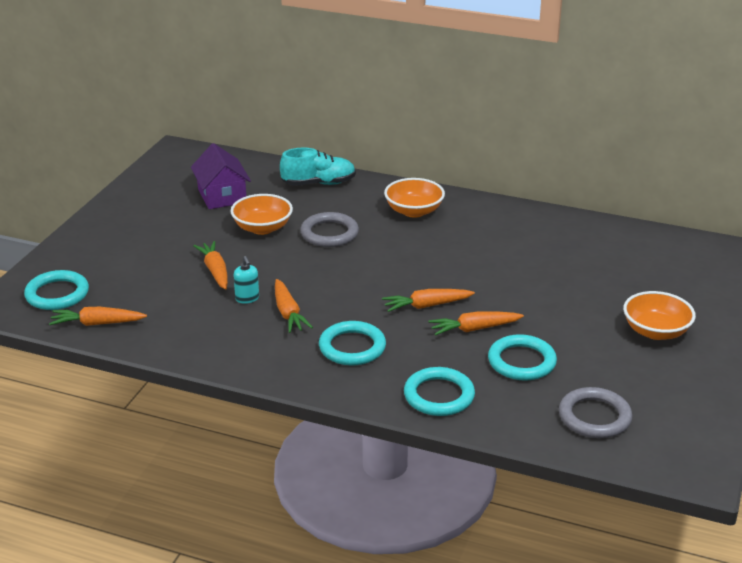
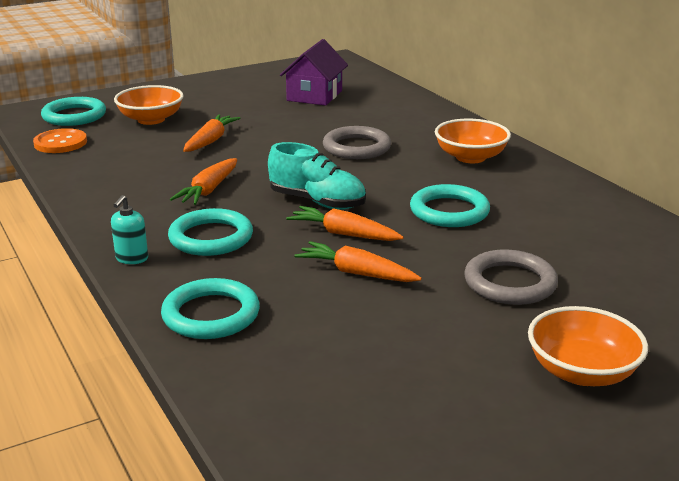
camera: 40 degrees right, 5 degrees down
orange carrot [49,307,147,326] -> orange button [33,128,87,153]
orange bowl [230,194,293,235] -> orange bowl moved to [114,85,184,125]
turquoise soap dispenser [234,256,259,304] -> turquoise soap dispenser moved to [111,195,148,264]
turquoise shoe [280,147,356,186] -> turquoise shoe moved to [268,142,366,210]
turquoise ring [488,334,557,381] -> turquoise ring moved to [410,184,490,227]
grey ring [559,387,632,438] -> grey ring moved to [464,250,558,305]

